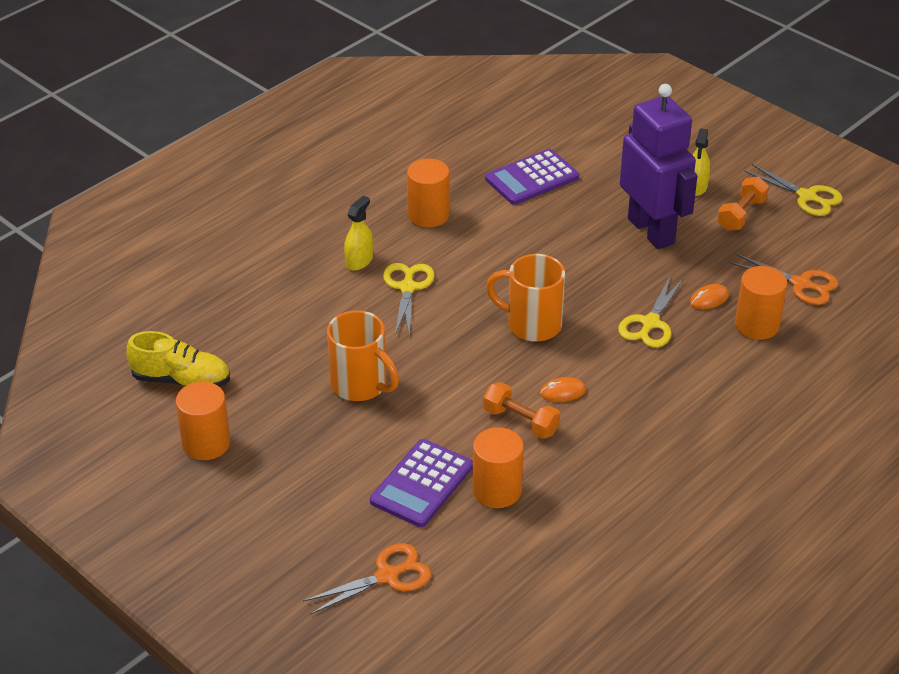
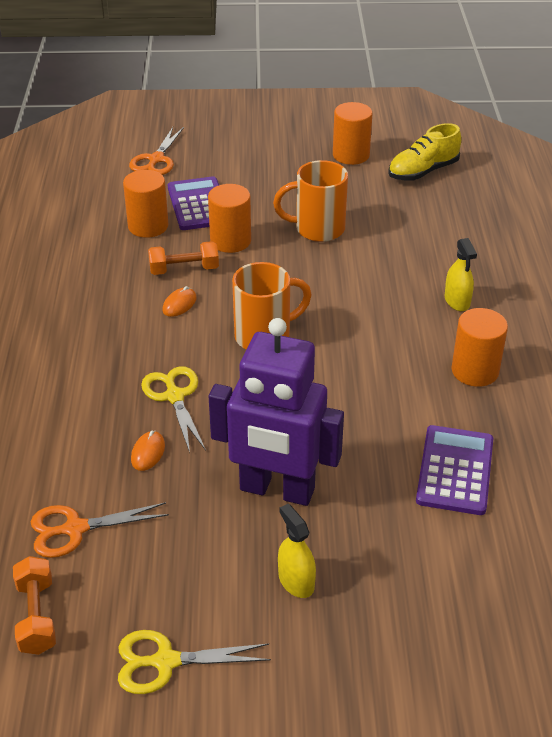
camera: 135 degrees right, 0 degrees up
yellow scissors [383,263,435,336] -> none
orange dumbbell [717,176,769,231] -> orange dumbbell moved to [13,556,56,655]
orange cylinder [735,266,788,340] -> orange cylinder moved to [208,184,251,253]

